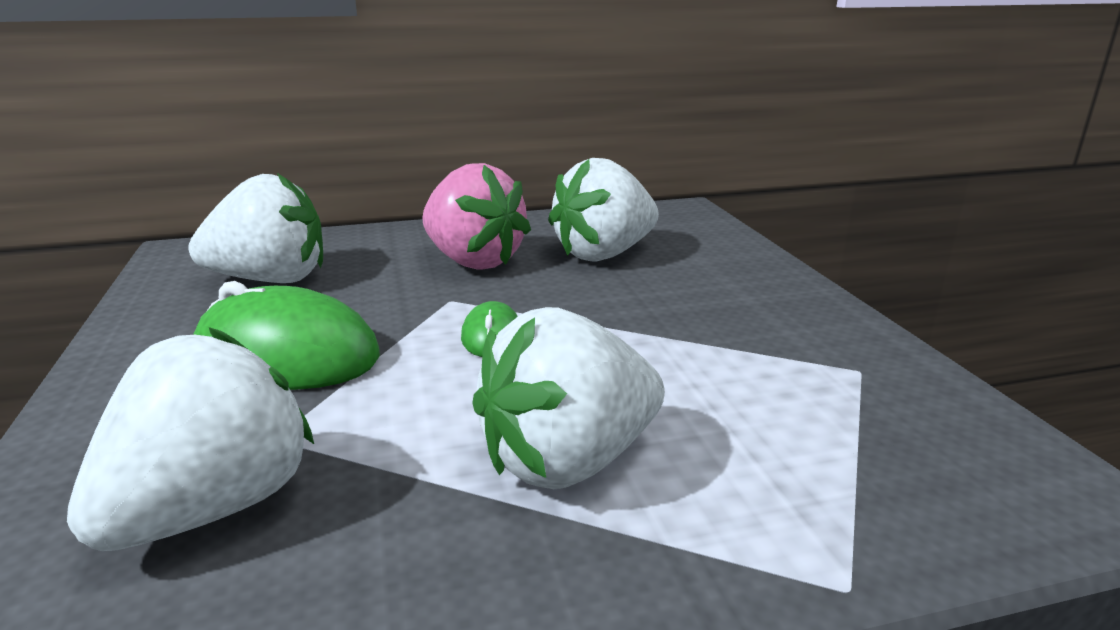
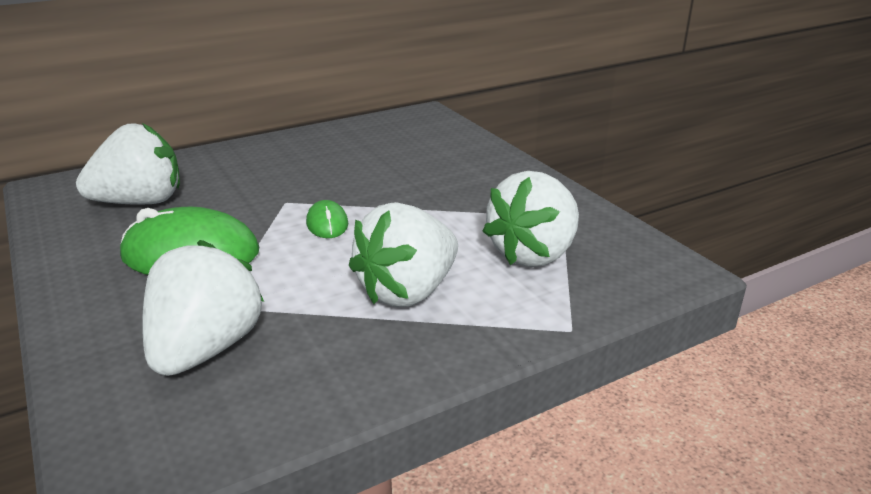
camera: 15 degrees left, 5 degrees up
pink strawberry [422,163,531,270] -> none
white strawberry [548,158,659,262] -> white strawberry moved to [483,171,579,267]

